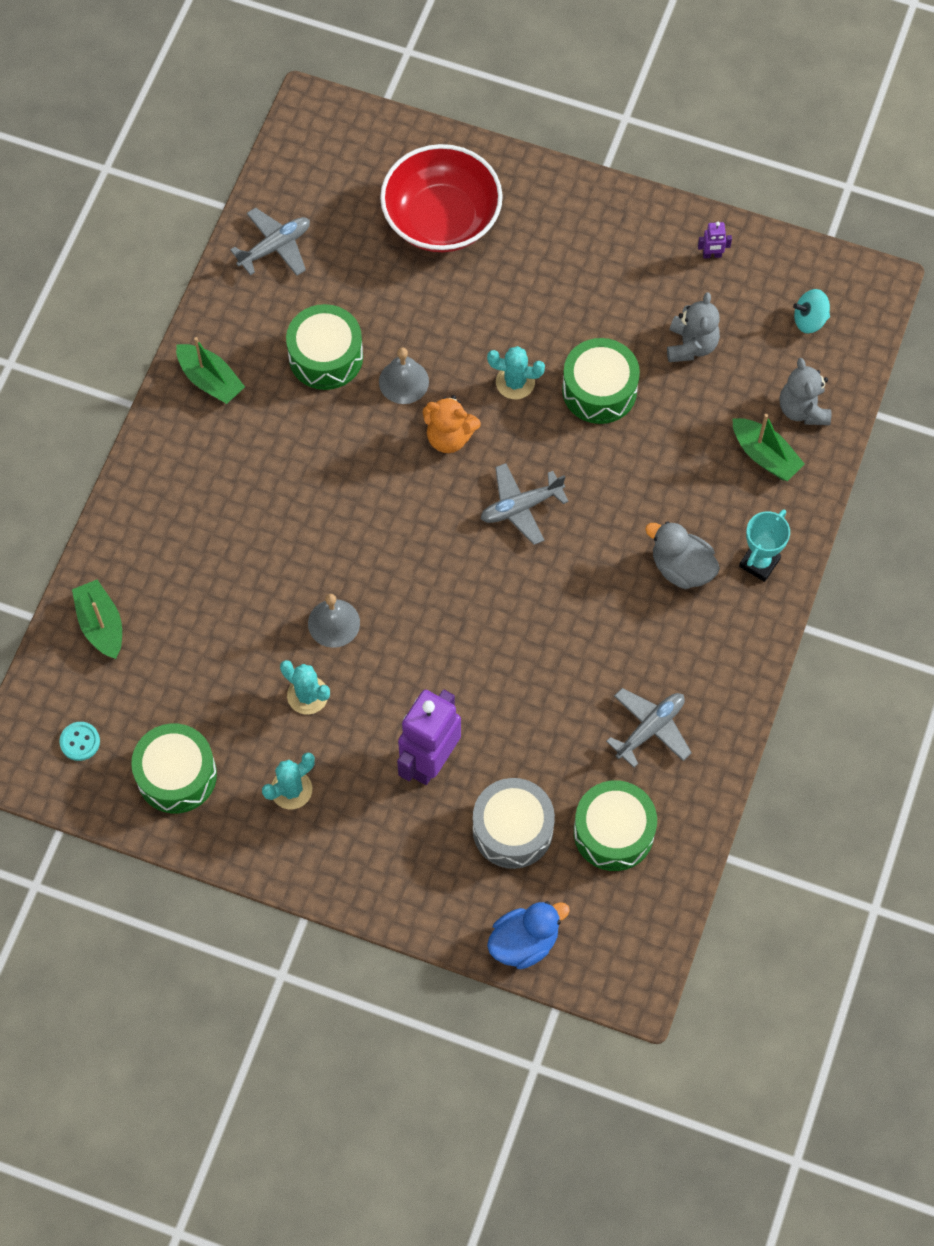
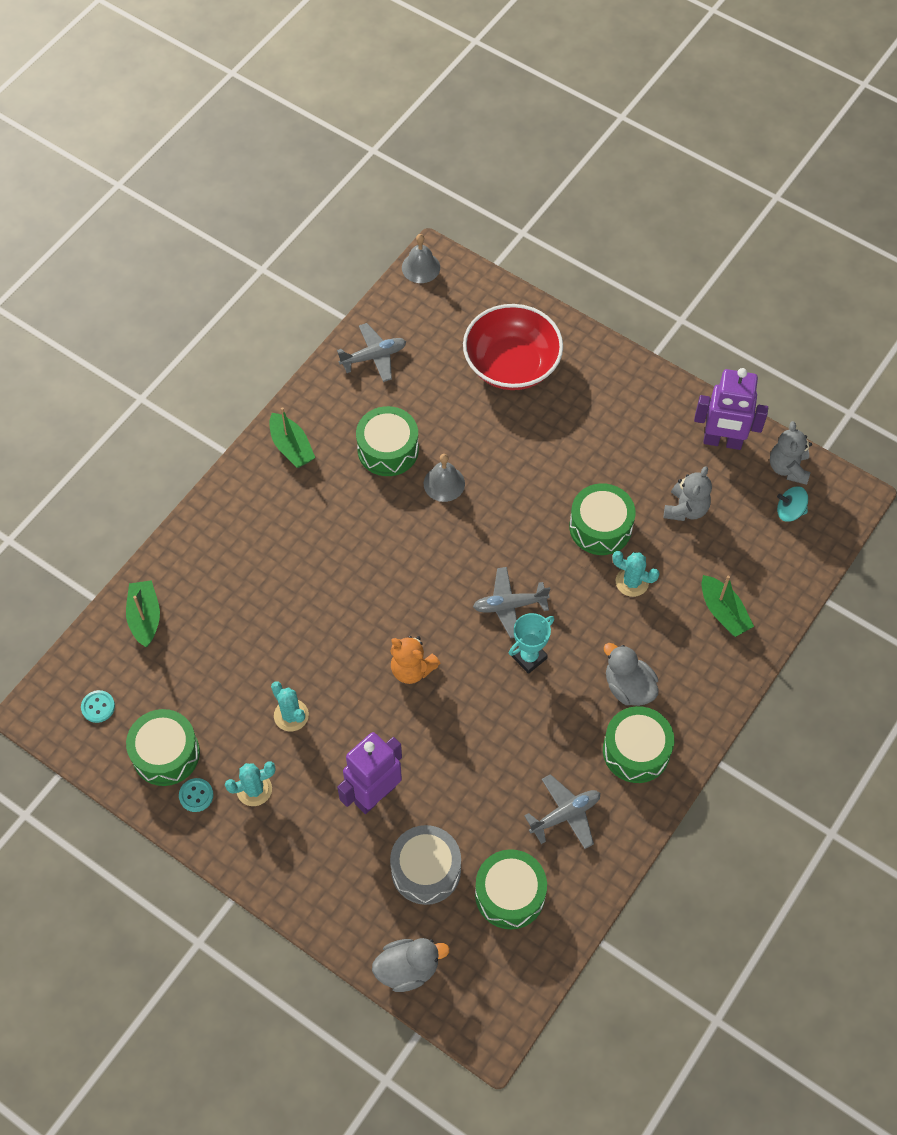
camera: 15 degrees right, 5 degrees down
grey bell [308,594,360,648] -> grey bell moved to [402,234,440,283]
orange teddy bear [423,395,481,453] -> orange teddy bear moved to [390,636,441,684]
turquoise cactus [487,346,545,399] -> turquoise cactus moved to [612,551,660,597]
blue duck [487,901,570,969] -> grey duck [372,938,450,992]
purple robot [698,222,732,259] -> purple robot [694,368,768,450], size x2.46
turquoise trophy [739,509,790,582] -> turquoise trophy moved to [509,613,554,674]
grey teddy bear [780,358,831,425] -> grey teddy bear moved to [770,421,812,485]
none -> turquoise button [179,778,213,812]
none -> green drum [603,706,674,783]

